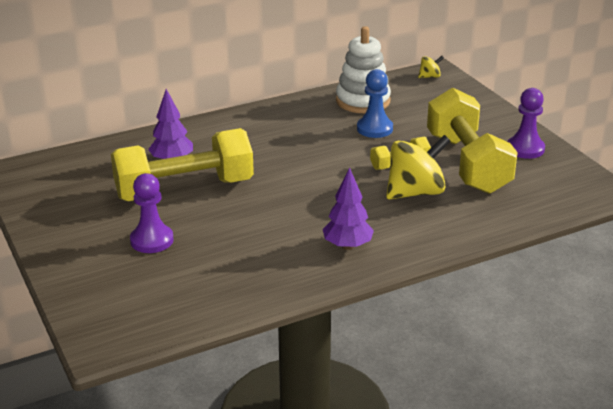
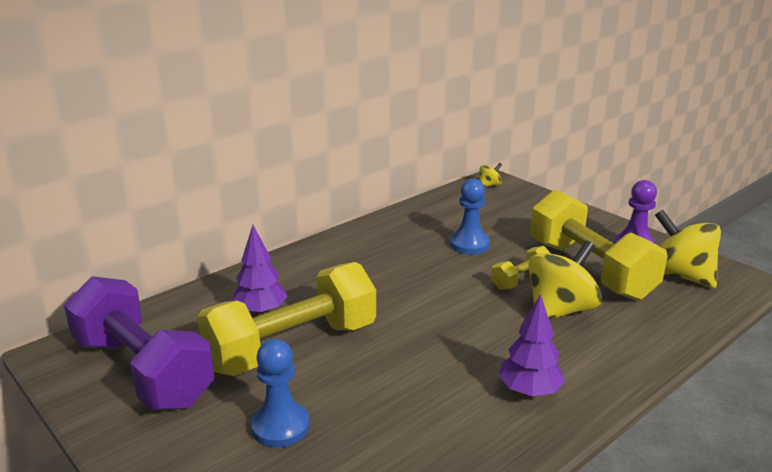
camera: 15 degrees left, 5 degrees down
purple pawn [130,173,174,253] -> blue pawn [251,339,310,447]
white stacking toy [336,26,391,113] -> none
none -> purple dumbbell [64,276,215,410]
none -> yellow spinning top [655,210,721,288]

